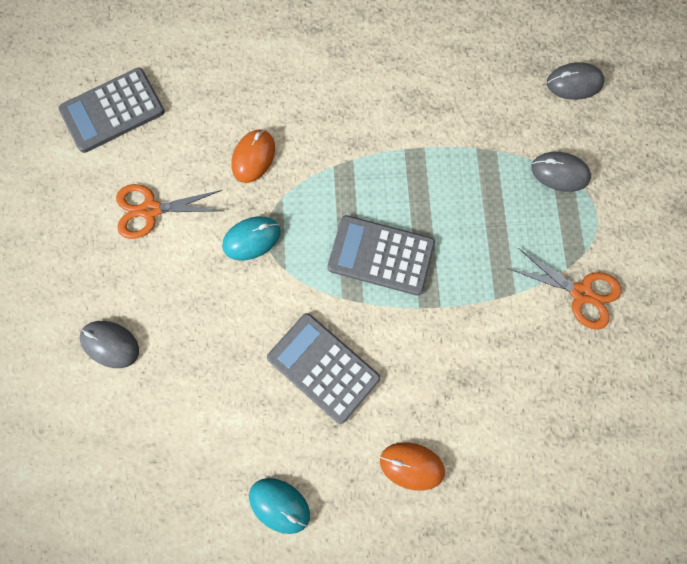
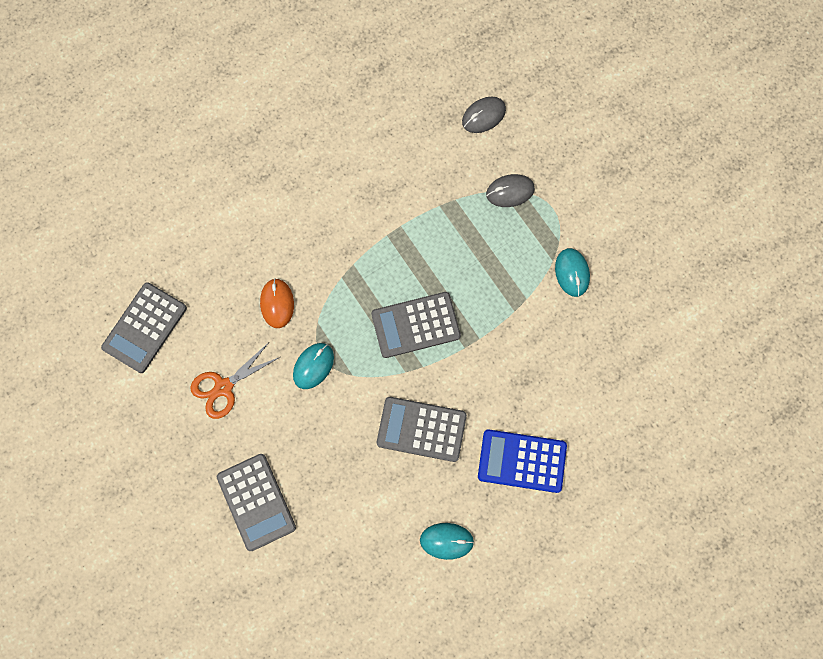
camera: 30 degrees left, 0 degrees up
grey mouse [80,321,139,368] -> grey calculator [217,454,296,551]
orange mouse [380,442,445,491] -> blue calculator [478,429,567,493]
orange scissors [509,248,622,330] -> turquoise mouse [555,248,590,297]

